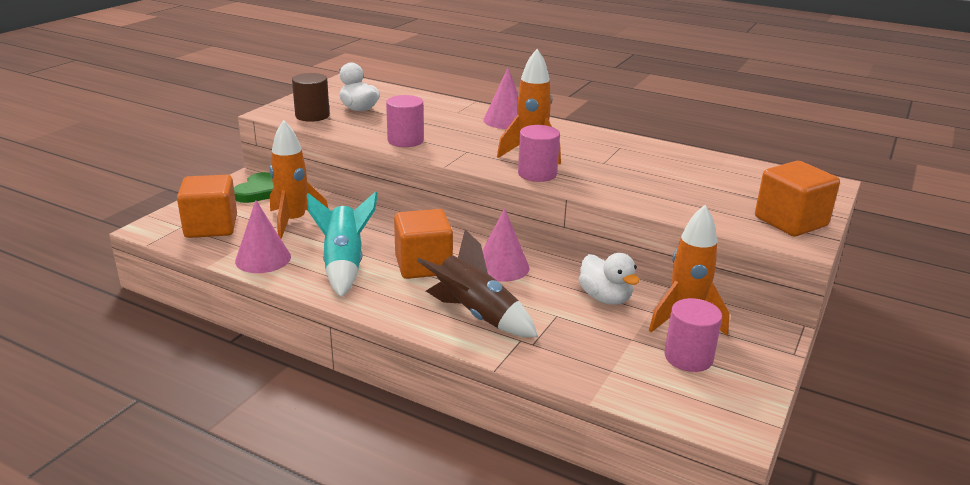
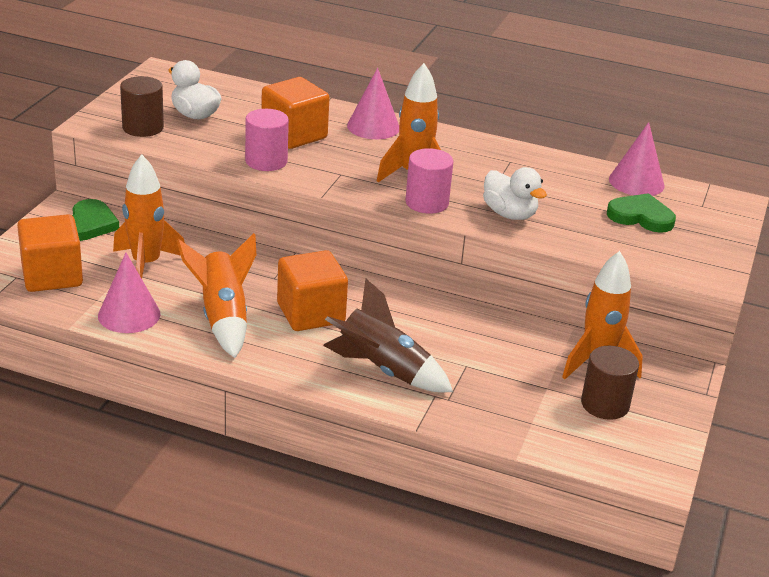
camera: 10 degrees left, 5 degrees up
turquoise rocket [307,191,378,297] -> orange rocket [177,233,256,358]
pink cone [482,208,530,282] -> pink cone moved to [609,122,664,196]
white duck [579,253,640,305] -> white duck moved to [483,167,547,220]
pink cylinder [665,298,722,372] -> brown cylinder [581,346,639,420]
orange cube [755,161,840,236] -> orange cube moved to [261,77,330,149]
none -> green heart [607,193,676,233]

